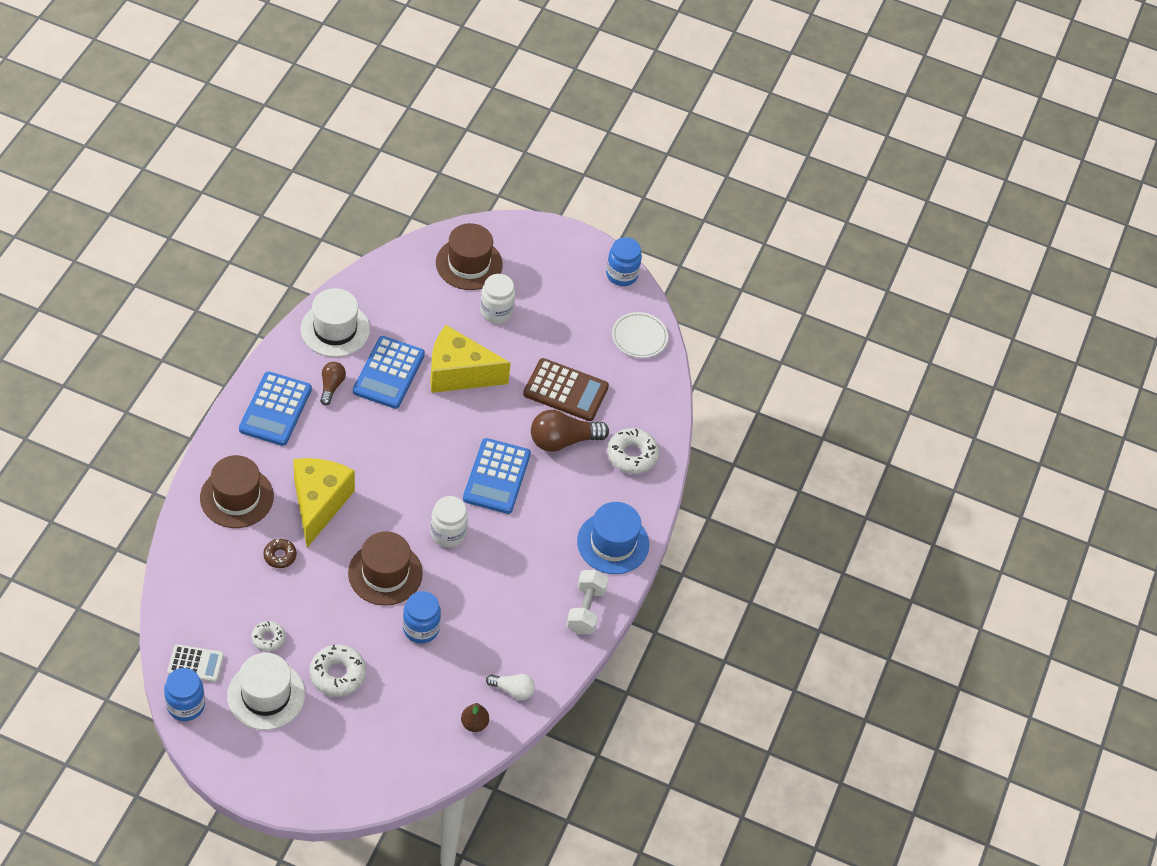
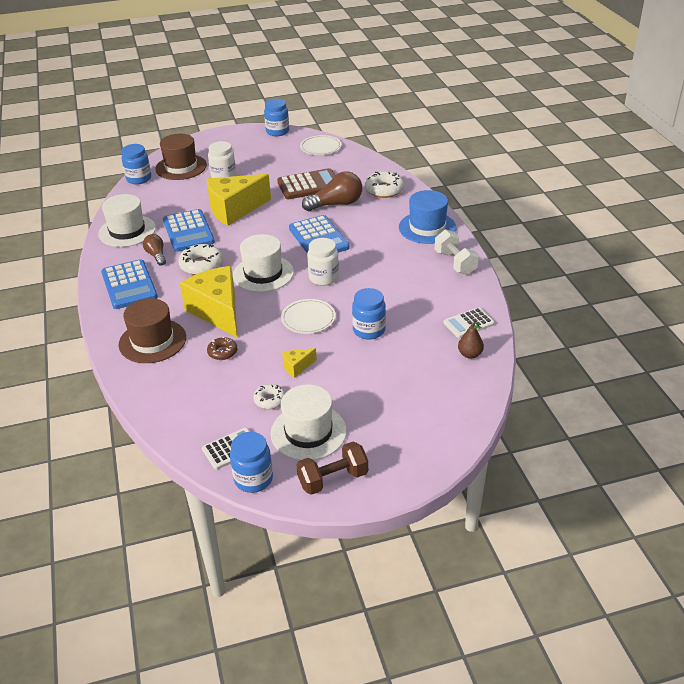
camera: 30 degrees left, 15 degrees down
white donut [309,644,366,697] -> white donut moved to [178,244,223,275]
brown hat [348,531,423,606] -> white plate [281,299,336,334]
white light bulb [486,674,535,700] -> white calculator [443,307,495,338]
brown light bulb [531,410,609,452] -> brown light bulb turned 150 degrees counterclockwise [302,171,362,211]
none -> blue jar [122,144,151,184]
none -> white hat [233,234,294,292]
none -> yellow cheese [282,348,317,378]
none -> brown dumbbell [296,442,368,495]

